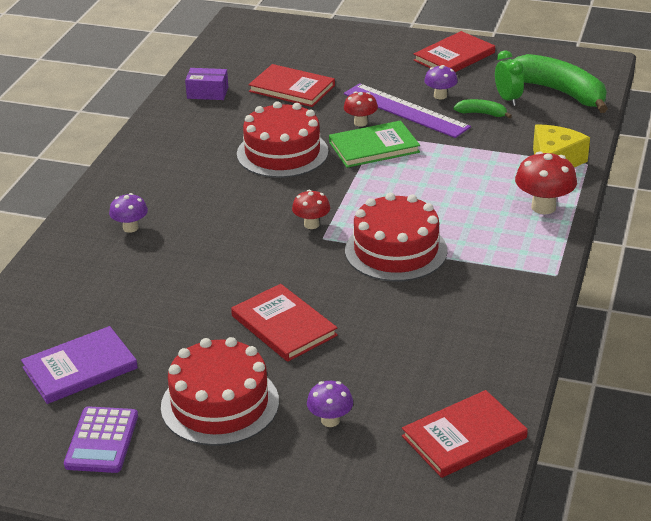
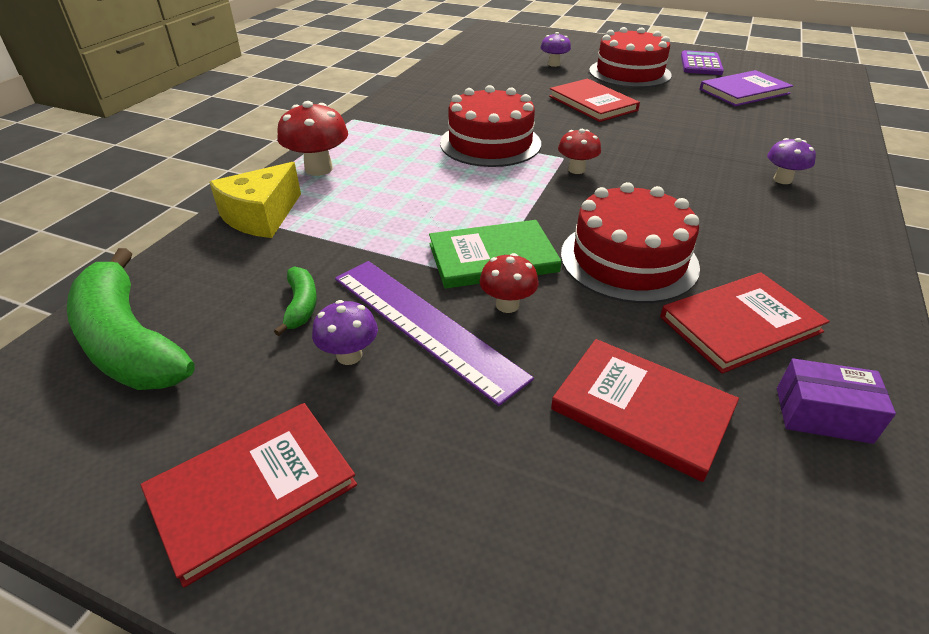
camera: 175 degrees left, 5 degrees up
red book [402,390,528,478] -> red book moved to [660,272,830,373]
green banana [454,99,512,119] -> green banana turned 120 degrees counterclockwise [274,266,317,336]
green clock [495,50,524,106] -> none

